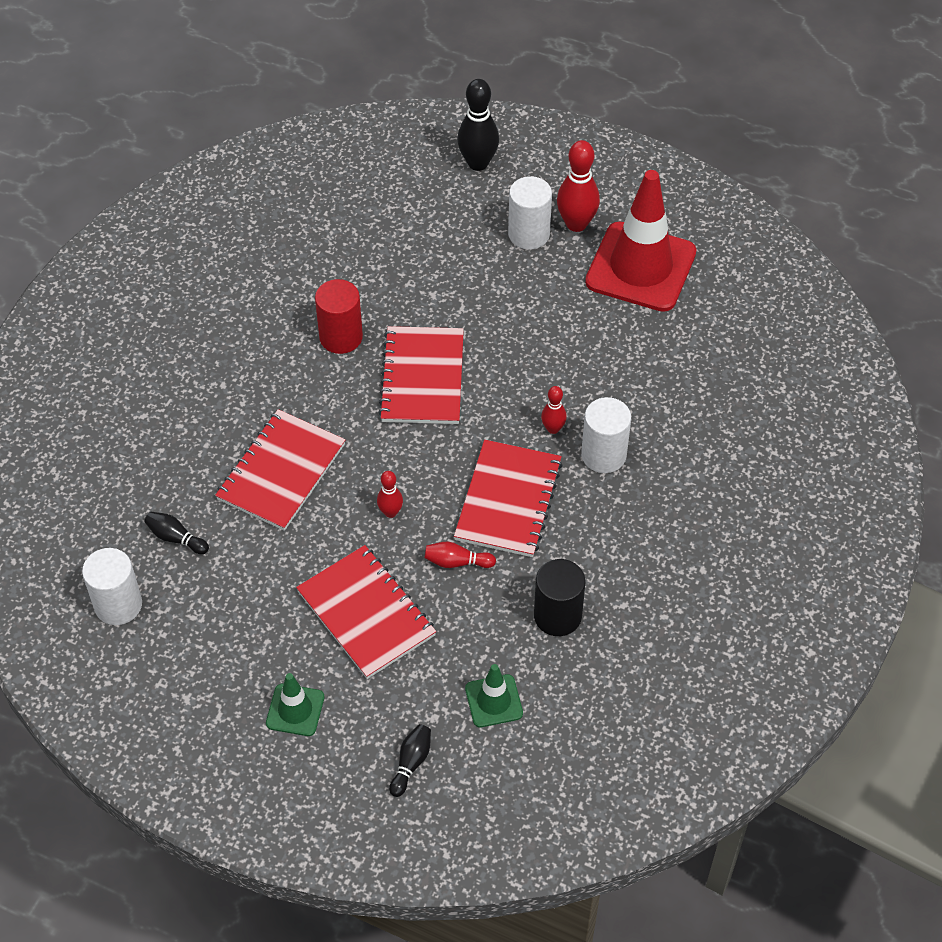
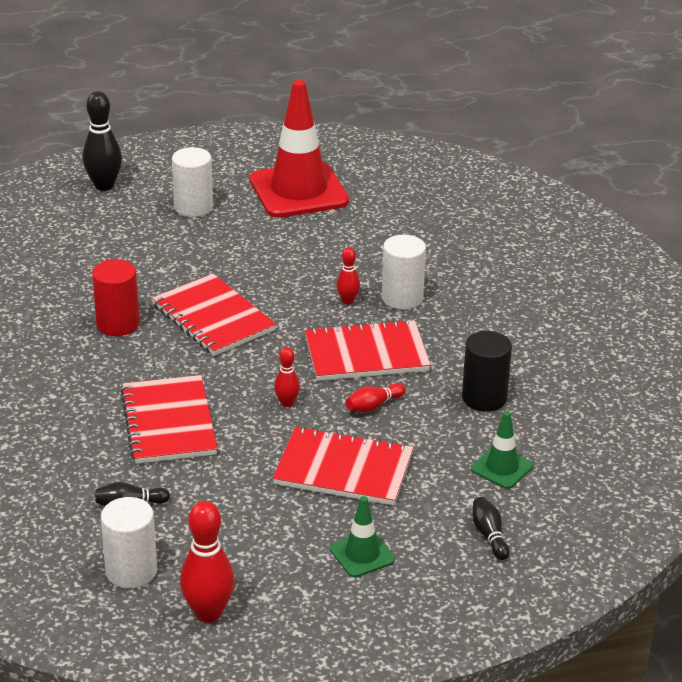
camera: 40 degrees left, 20 degrees down
red notebook [454,439,563,557] -> red notebook turned 75 degrees counterclockwise [305,319,431,381]
red bowling pin [557,140,600,232] -> red bowling pin moved to [180,501,235,623]

